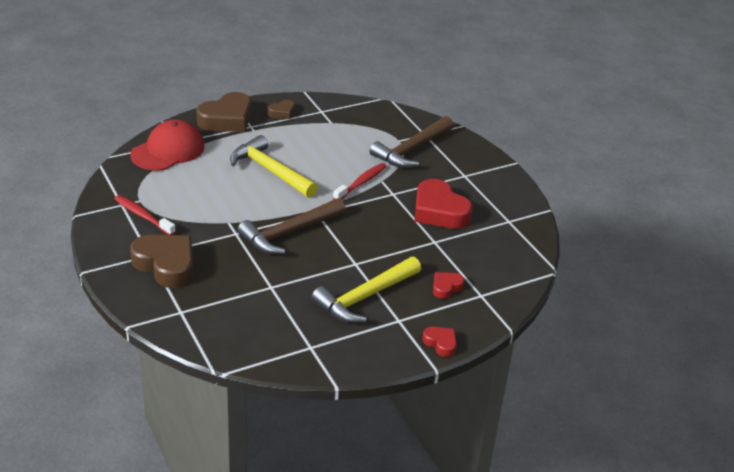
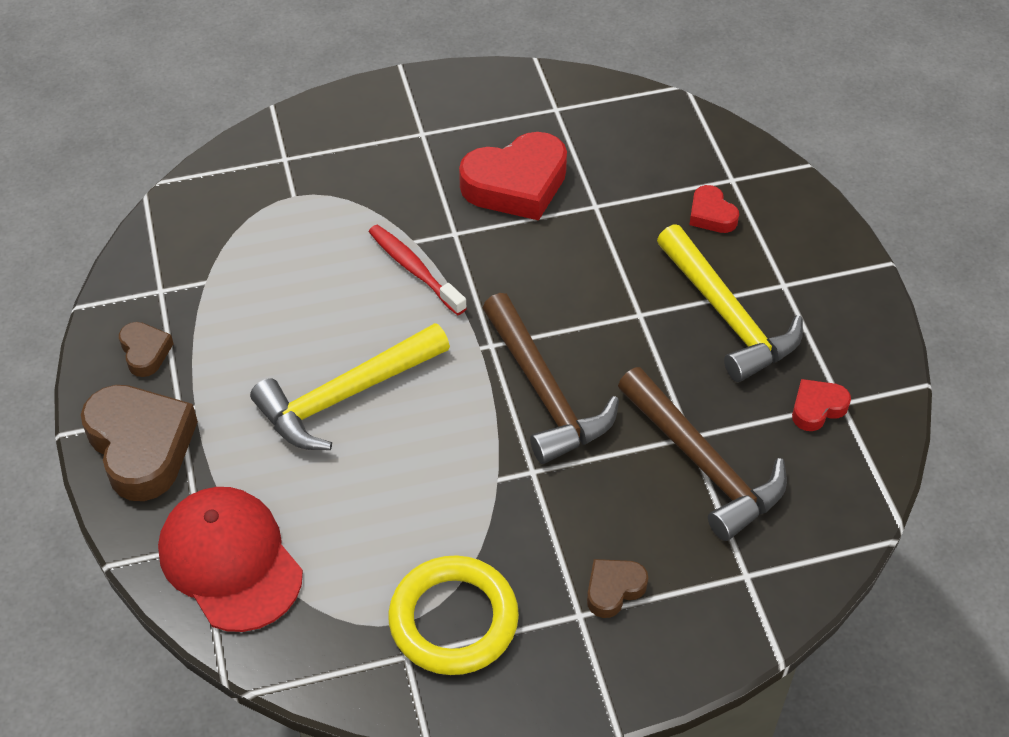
camera: 75 degrees left, 15 degrees up
red toothbrush [114,195,176,235] -> yellow ring [388,555,519,675]
brown heart [130,234,193,288] -> brown heart [587,559,648,618], size x0.50
brown hammer [370,116,453,168] -> brown hammer moved to [618,367,787,541]
red heart [422,327,457,357] -> red heart moved to [792,379,851,431]

